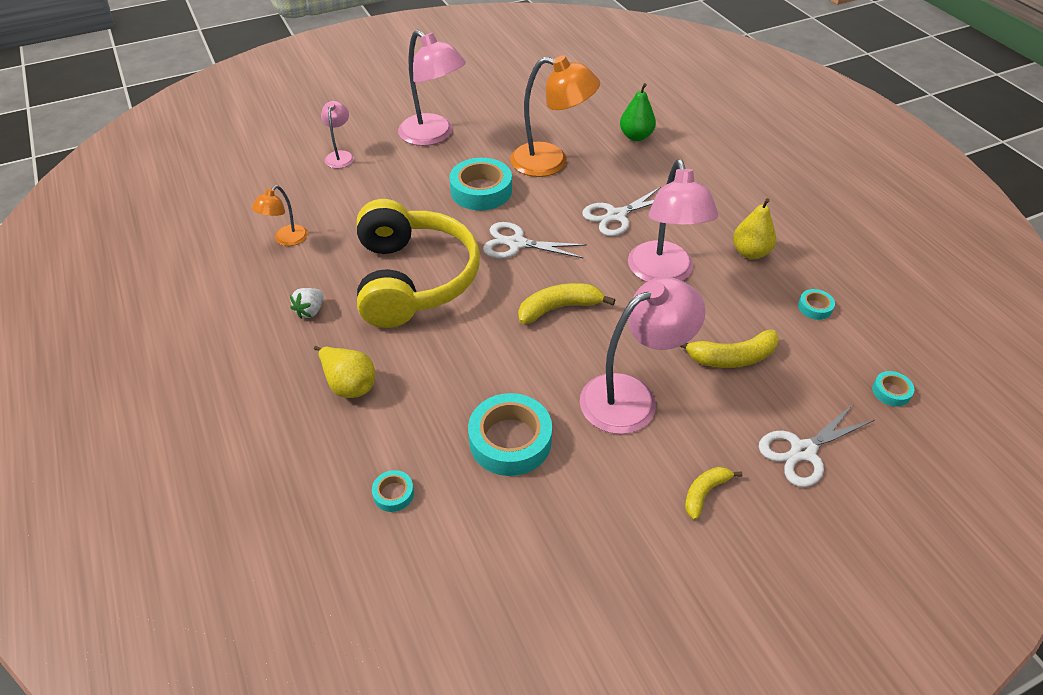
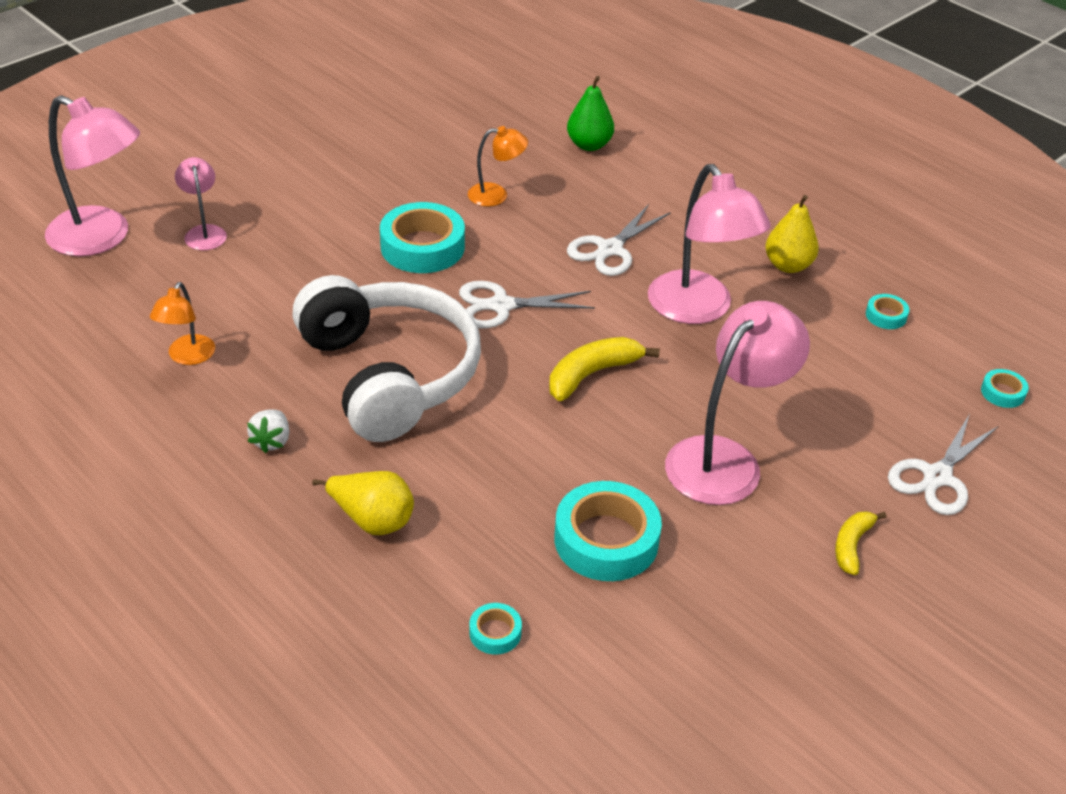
camera: 20 degrees left, 5 degrees down
yellow headphones [357,199,480,328] -> white headphones [292,275,481,442]
pink lamp [398,30,466,146] -> pink lamp moved to [45,95,140,256]
orange lamp [510,55,600,177] -> orange lamp [468,126,528,207], size x0.52
yellow banana [680,330,779,368] -> none

